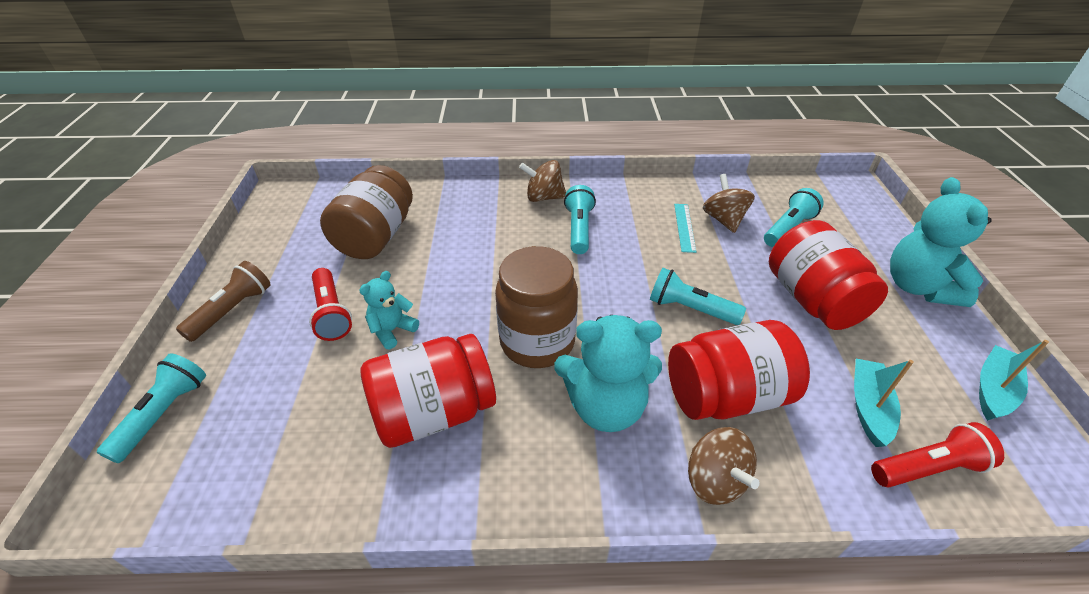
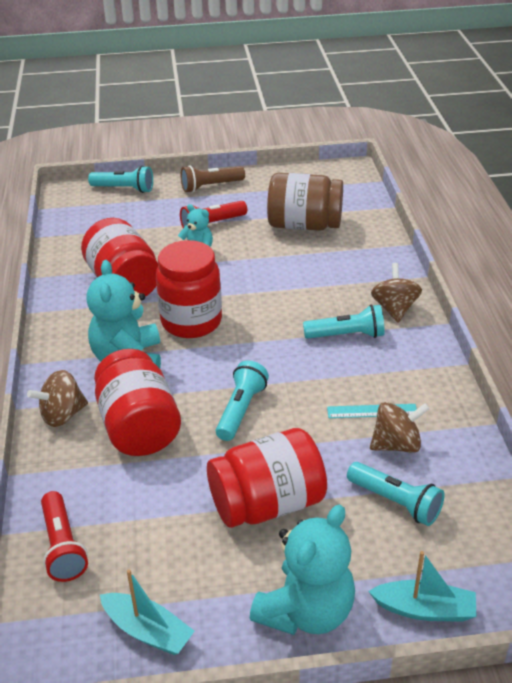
camera: 85 degrees right, 5 degrees down
brown flashlight [176,261,271,342] -> brown flashlight turned 135 degrees clockwise [181,165,245,193]
brown jar [495,246,578,368] -> red jar [156,240,222,338]
turquoise boat [854,359,914,447] -> turquoise boat moved to [368,551,476,622]
turquoise teddy bear [890,177,992,307] -> turquoise teddy bear turned 135 degrees clockwise [250,505,355,635]

